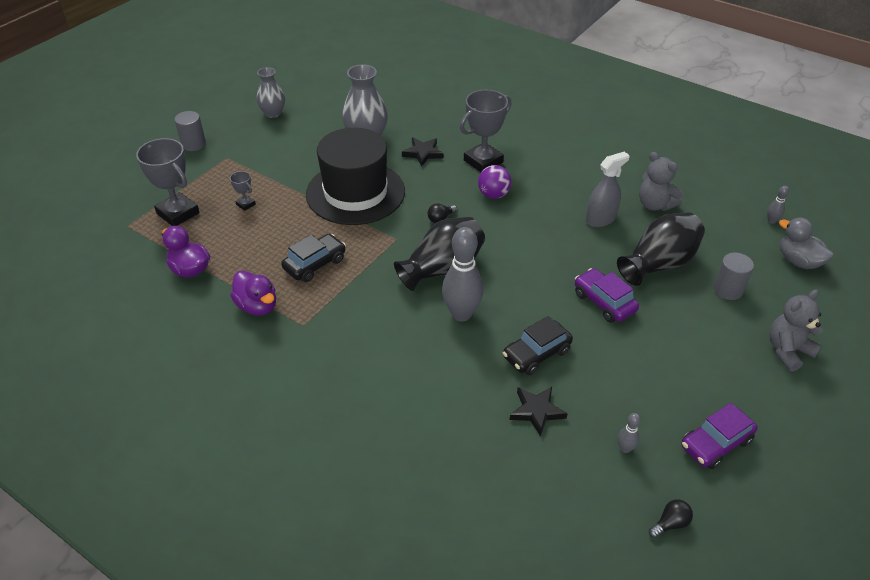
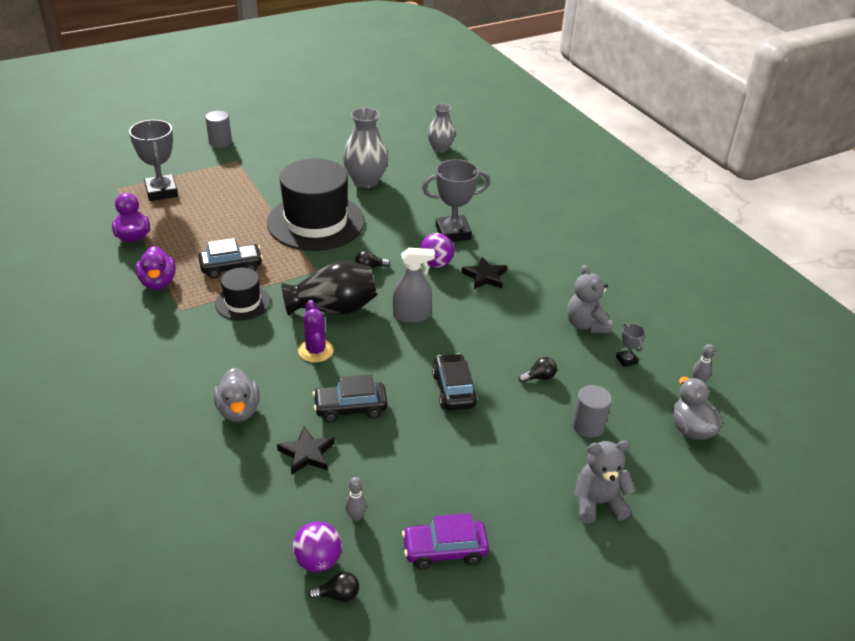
camera: 25 degrees right, 5 degrees down
grey trophy [230,171,256,211] -> grey trophy moved to [616,323,646,367]
grey vase [257,67,285,118] -> grey vase moved to [428,104,455,153]
black star [402,137,443,167] -> black star moved to [461,257,507,289]
grey bowling pin [442,227,484,322] -> purple cactus [298,300,333,362]
purple car [575,268,639,323] -> black car [432,353,477,410]
grey spray bottle [586,151,630,227] -> grey spray bottle moved to [393,248,435,323]
black vase [617,212,705,286] -> black light bulb [518,357,557,383]
none -> grey duck [214,368,260,422]
none -> black hat [215,268,271,320]
none -> purple ball [292,522,342,572]

